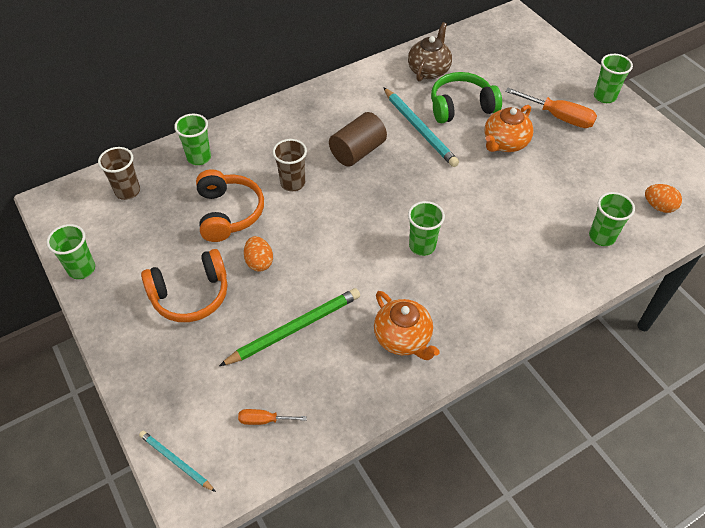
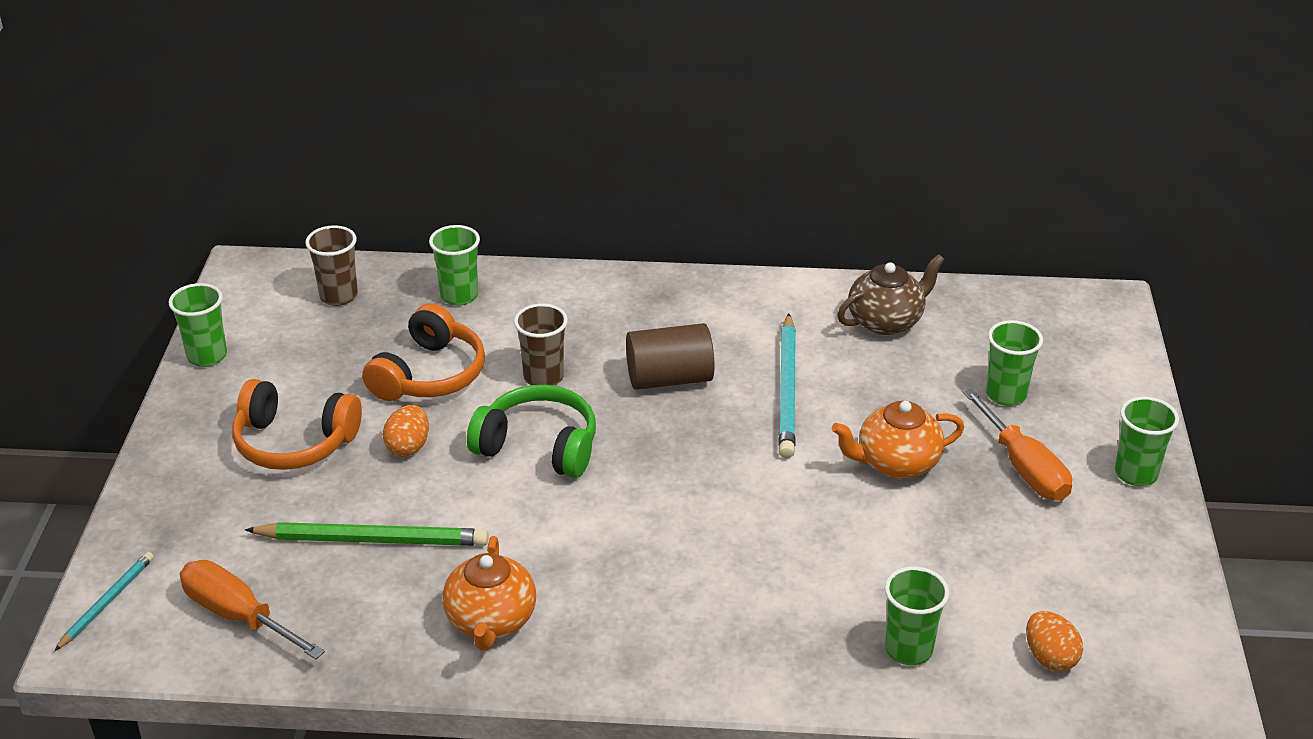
camera: 35 degrees right, 15 degrees down
turquoise pencil [139,431,216,492] -> turquoise pencil turned 45 degrees clockwise [54,552,154,651]
orange screwdriver [238,409,307,425] -> orange screwdriver [180,560,325,659], size x1.88
green cup [408,201,445,256] -> green cup moved to [986,320,1043,406]
green headphones [431,72,502,123] -> green headphones moved to [467,385,596,478]

